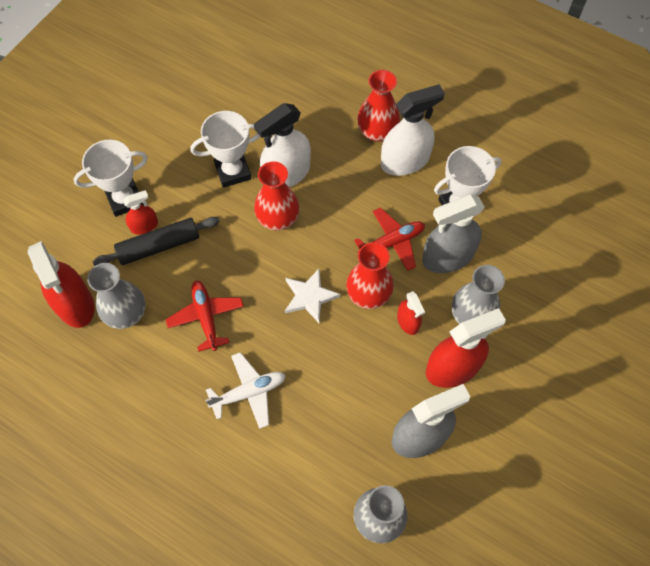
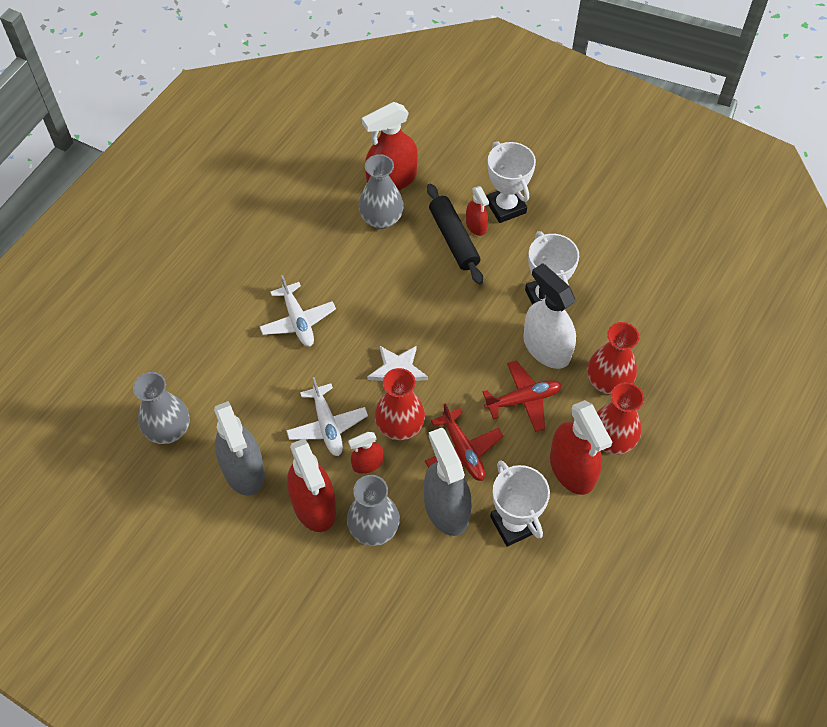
camera: 90 degrees right, 5 degrees down
red plane [166,280,244,352] -> red plane moved to [482,360,562,432]
red vase [254,161,299,230] -> red vase moved to [587,322,639,395]
white spray bottle [381,84,445,176] -> red spray bottle [550,400,612,495]
none -> white plane [286,377,368,456]

